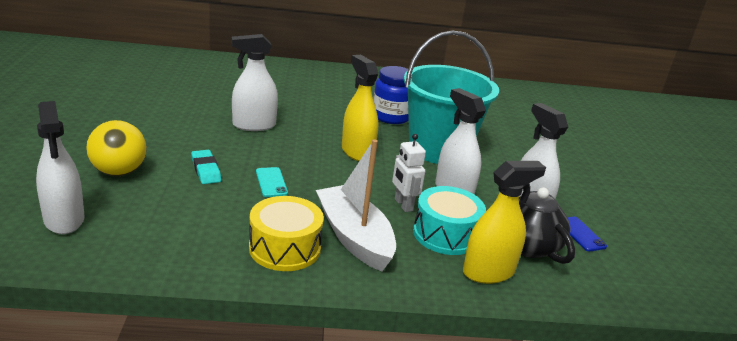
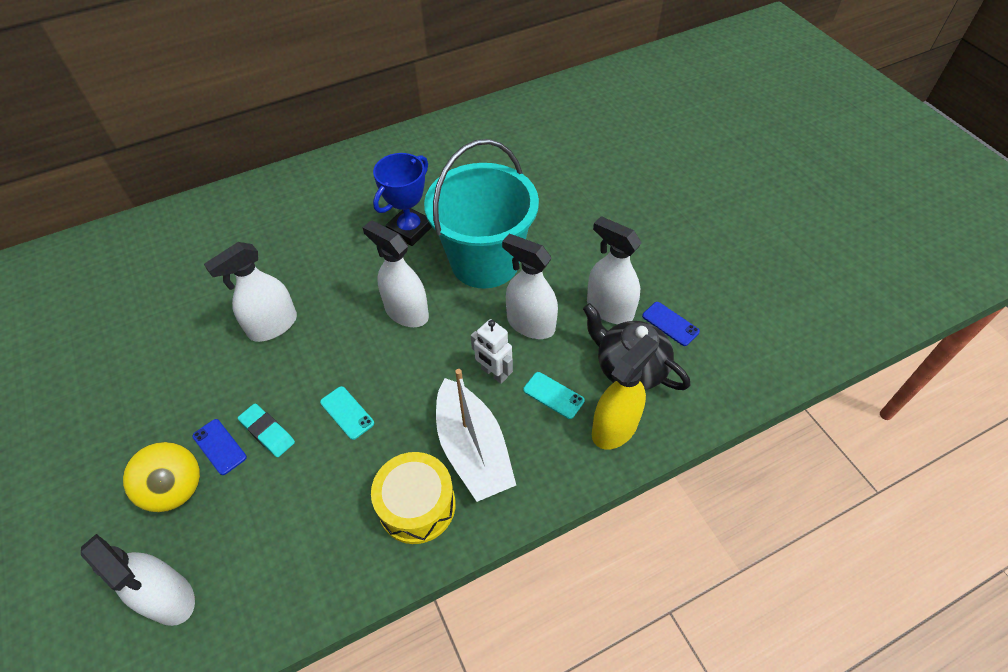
camera: 20 degrees left, 25 degrees up
white boat [316,139,396,271] -> white boat turned 150 degrees counterclockwise [436,369,516,502]
yellow spray bottle [342,55,379,161] -> white spray bottle [362,220,429,327]
blue jar [373,66,409,124] -> blue trophy [373,153,432,246]
turquoise drum [413,186,486,255] -> turquoise phone [523,372,585,419]
none -> blue phone [192,419,247,475]

